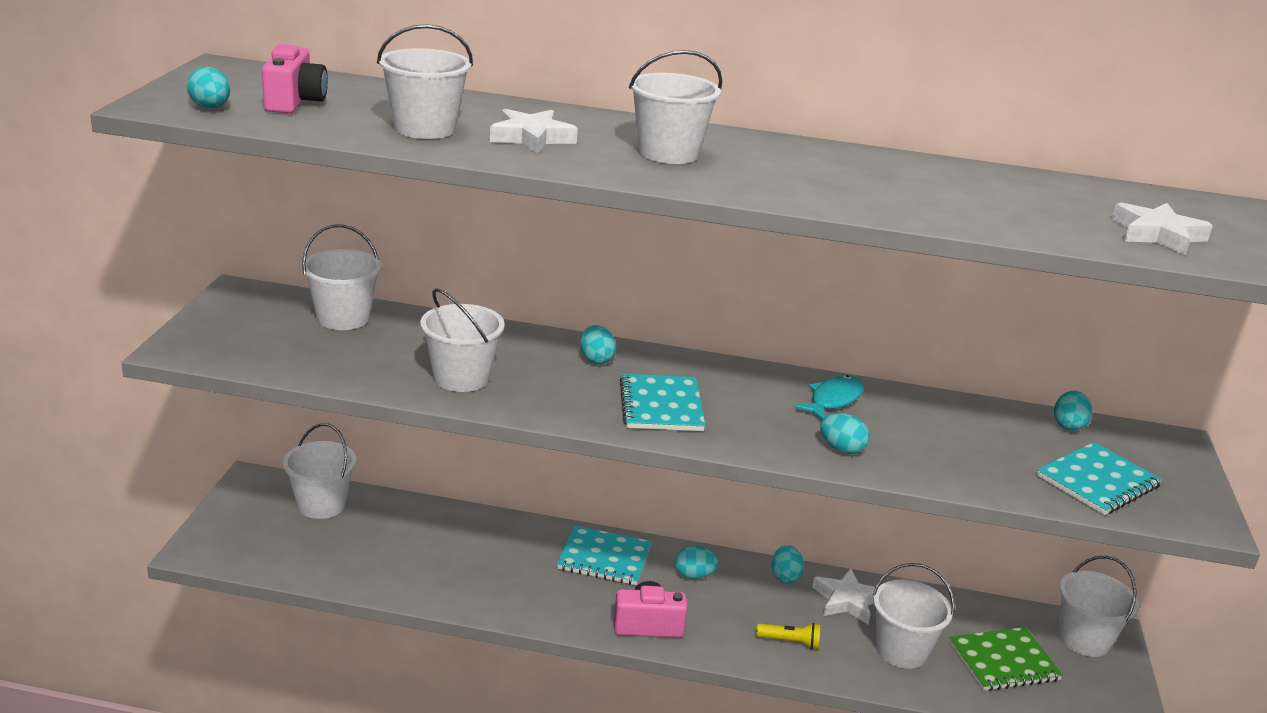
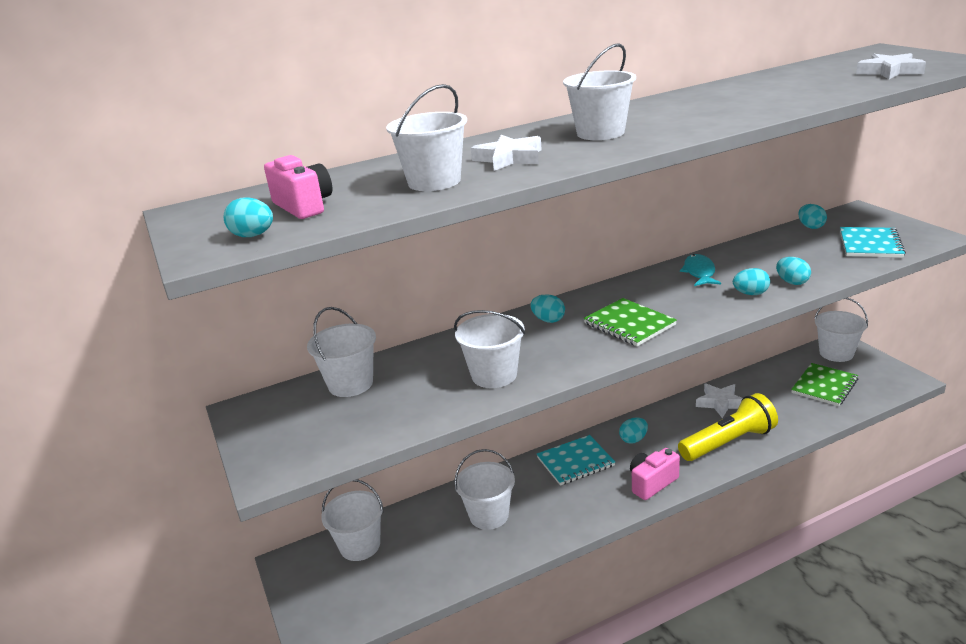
camera: 30 degrees left, 0 degrees up
turquoise notebook [620,374,705,431] -> green notebook [584,298,677,346]
yellow flashlight [756,623,820,649] -> yellow flashlight [678,393,778,461], size x2.29
turquoise egg [772,545,804,583] -> turquoise egg moved to [776,257,811,285]
white bucket [872,563,955,669] -> white bucket moved to [454,449,515,530]

